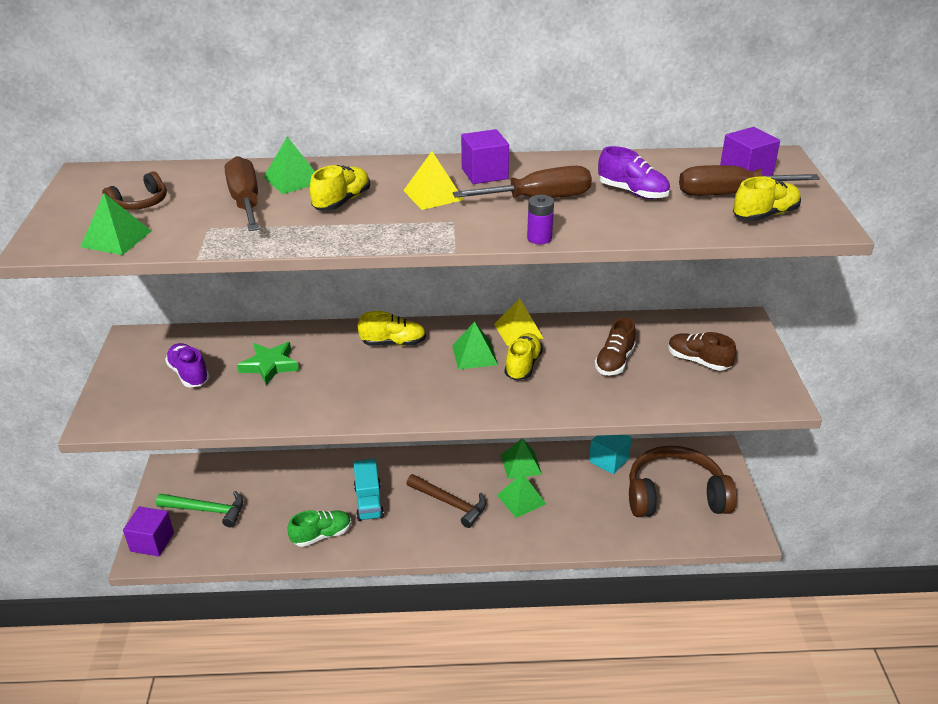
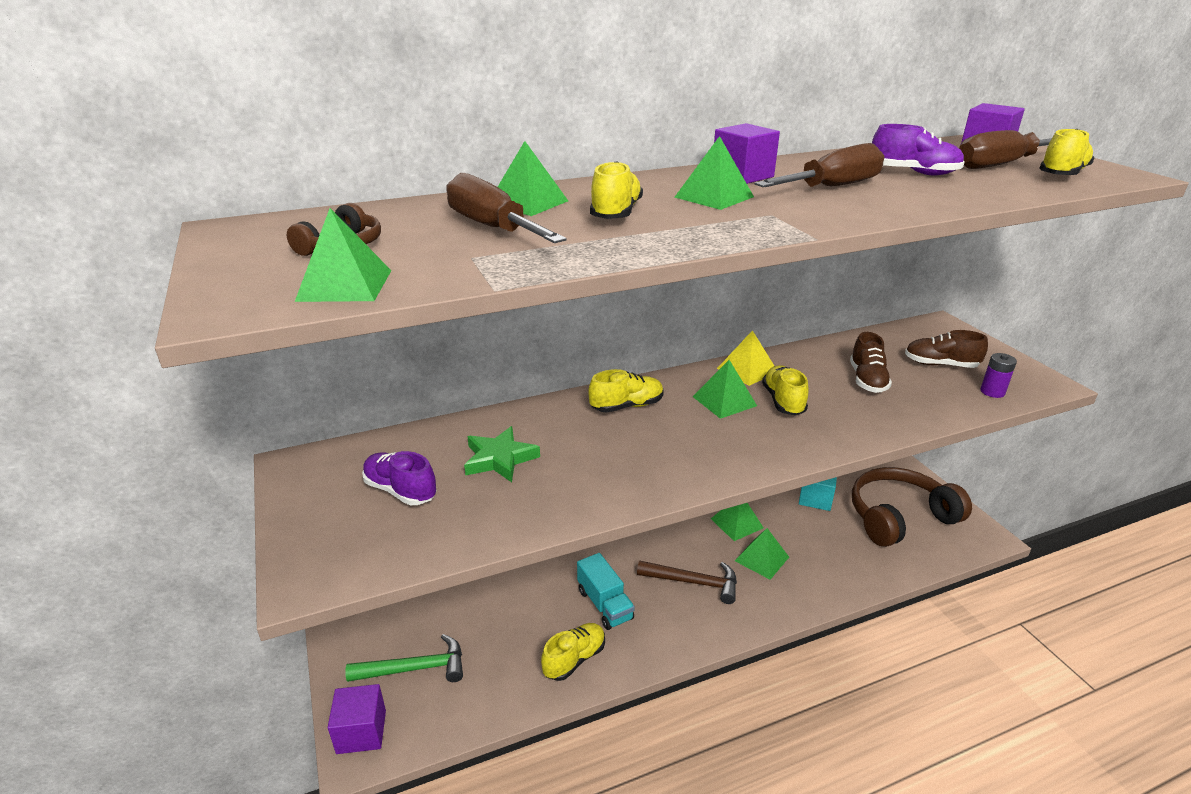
camera: 20 degrees left, 5 degrees down
green shoe [288,510,351,547] -> yellow shoe [541,623,605,681]
yellow pyramid [403,152,464,210] -> green pyramid [675,136,754,210]
purple battery [527,195,554,244] -> purple battery moved to [981,353,1017,398]

